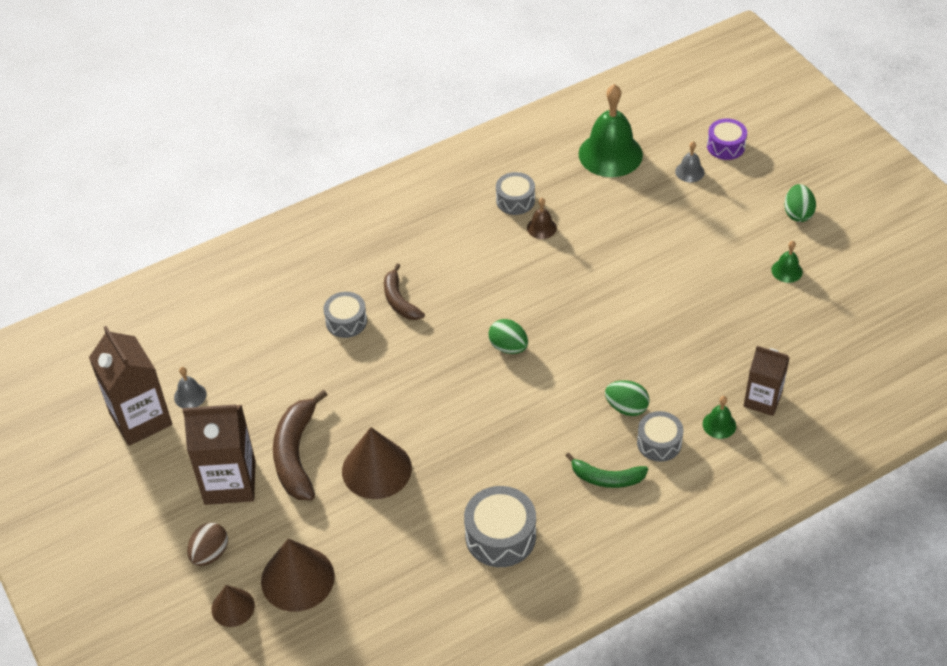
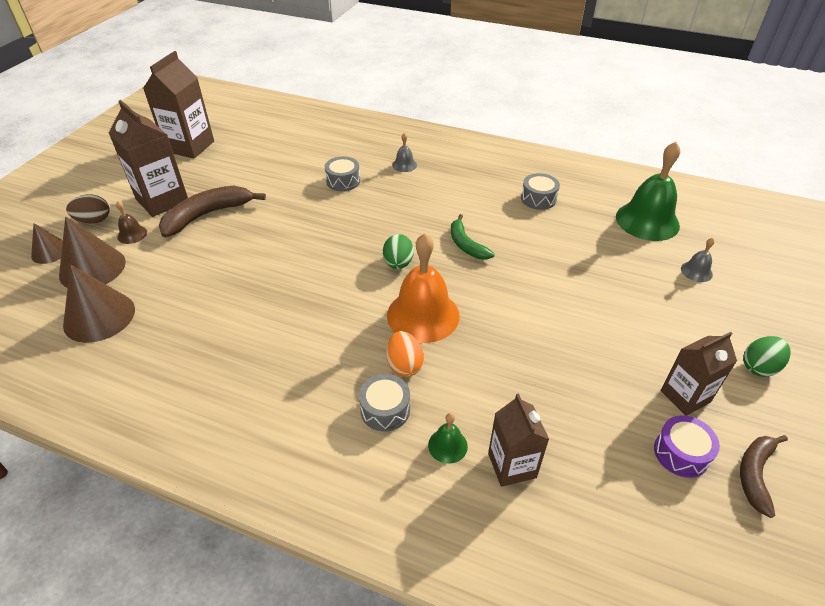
camera: 50 degrees right, 5 degrees down
grey bell [174,367,207,408] -> grey bell moved to [392,133,417,172]
brown cone [342,427,412,499] -> brown cone moved to [63,265,135,343]
brown banana [384,263,425,320] -> brown banana moved to [740,435,788,518]
grey drum [464,486,536,567] -> none
brown bell [527,198,557,239] -> brown bell moved to [116,201,147,244]
green banana [565,452,648,488] -> green banana moved to [451,214,495,260]
green egg [605,380,650,416] -> orange egg [386,331,424,377]
purple drum [707,118,747,160] -> purple drum moved to [654,415,720,478]
green bell [771,241,803,283] -> brown carton [660,332,737,416]
none -> orange bell [387,233,460,343]

